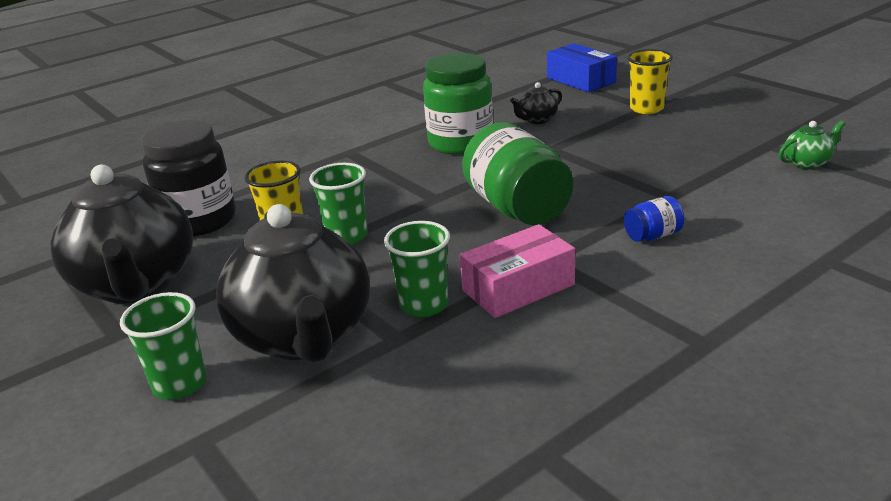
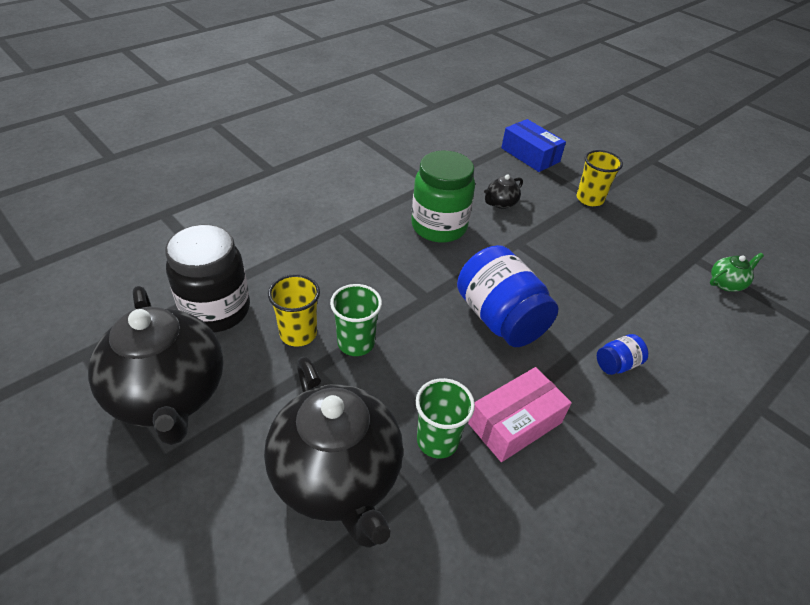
camera: 10 degrees left, 15 degrees up
green cup [120,292,207,400] -> none
green jar [462,122,573,225] -> blue jar [457,245,558,347]

